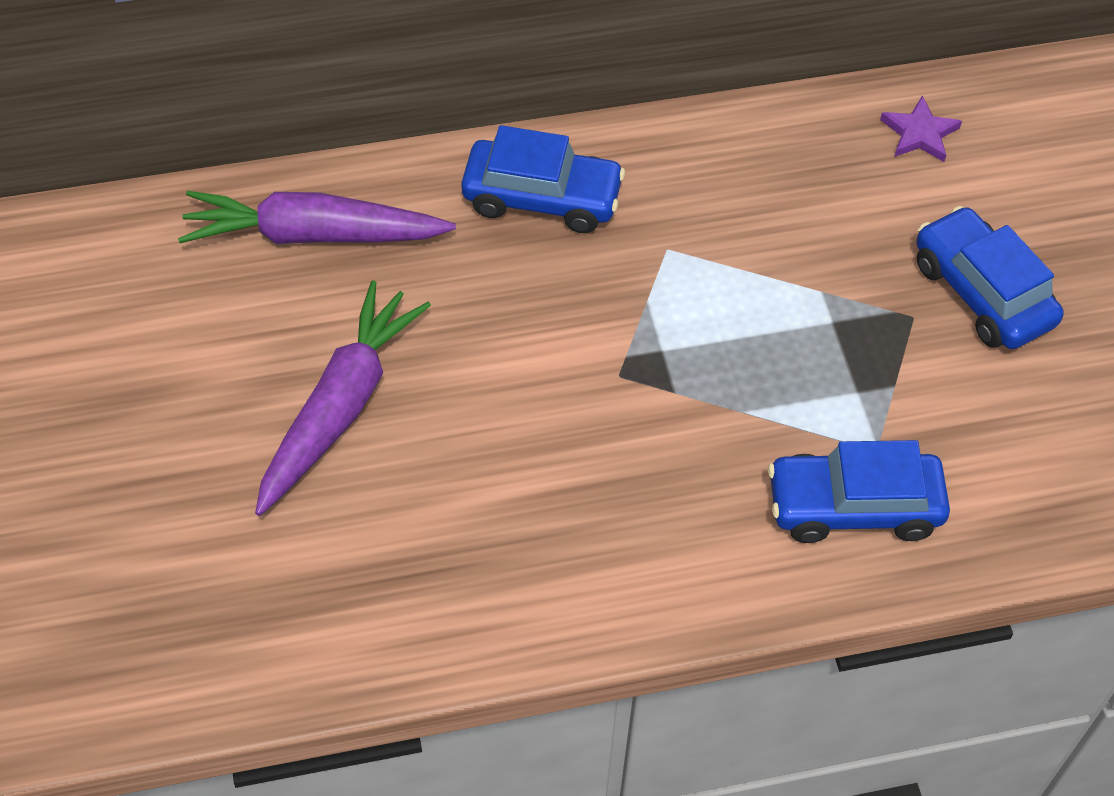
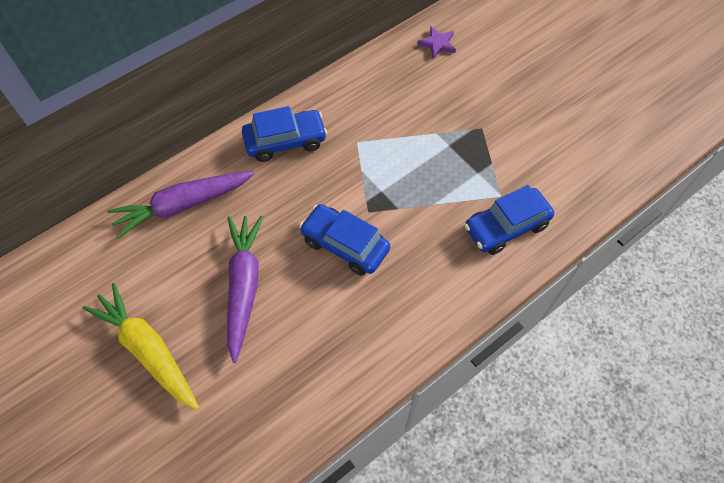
camera: 25 degrees left, 5 degrees up
blue car [916,206,1064,349] -> blue car moved to [299,204,390,276]
none -> yellow carrot [82,283,199,410]

